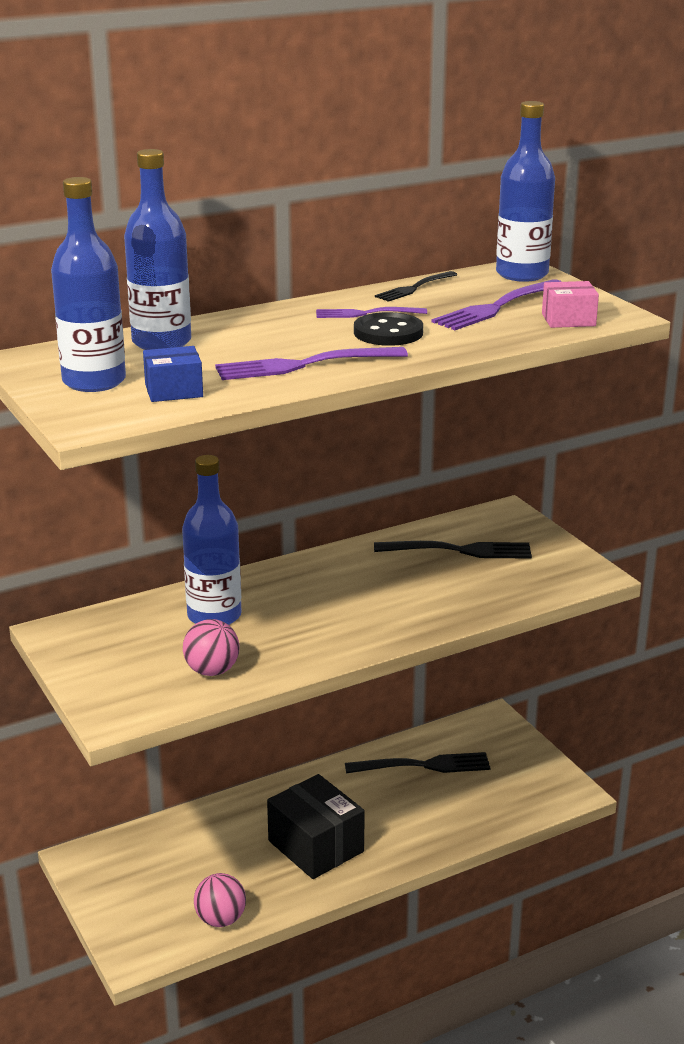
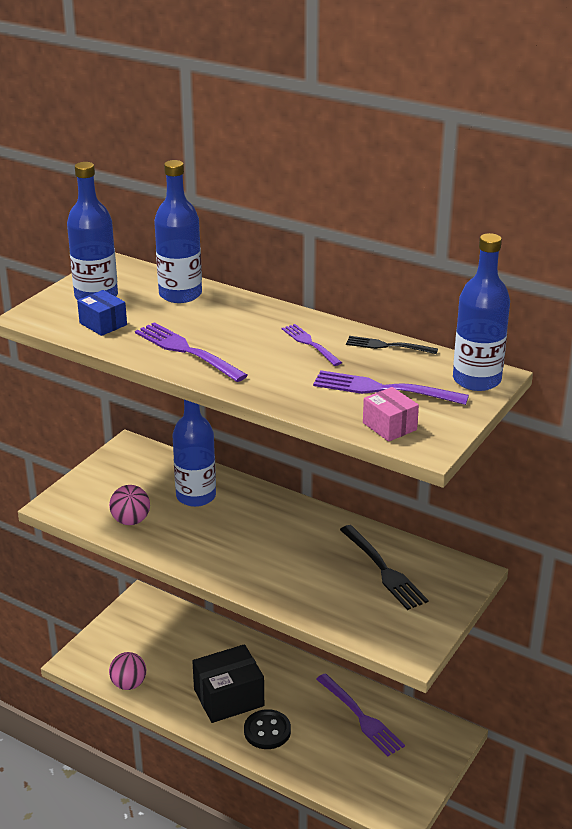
camera: 60 degrees right, 5 degrees up
black box [267,774,365,879] -> black box turned 45 degrees clockwise [192,644,264,723]
black fork [345,752,490,774] -> purple fork [316,673,405,756]
black button [354,312,423,346] -> black button moved to [244,709,291,749]

